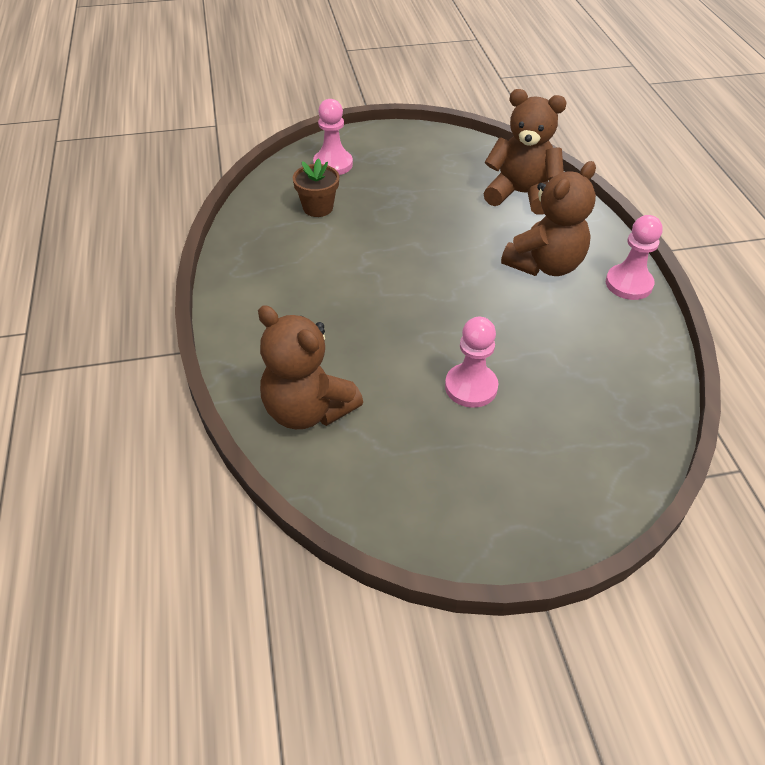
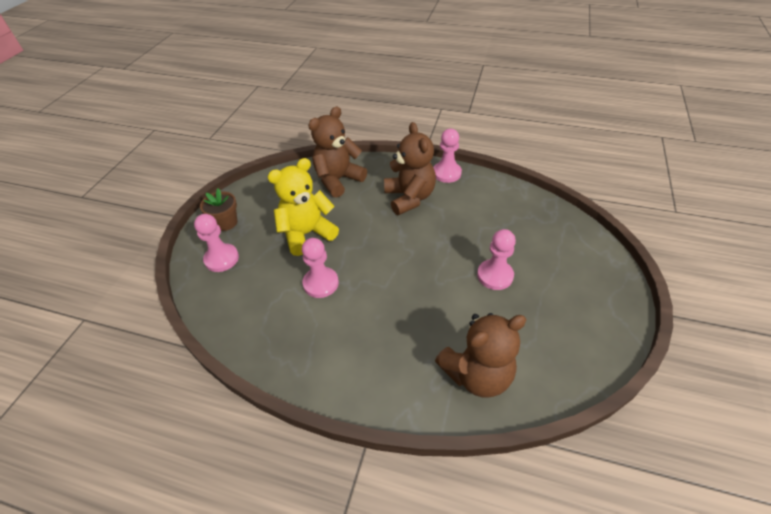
camera: 60 degrees left, 0 degrees up
brown flower pot [293,158,339,217] -> brown flower pot moved to [200,188,237,231]
none -> yellow teddy bear [268,158,339,256]
none -> pink pawn [302,238,339,298]

